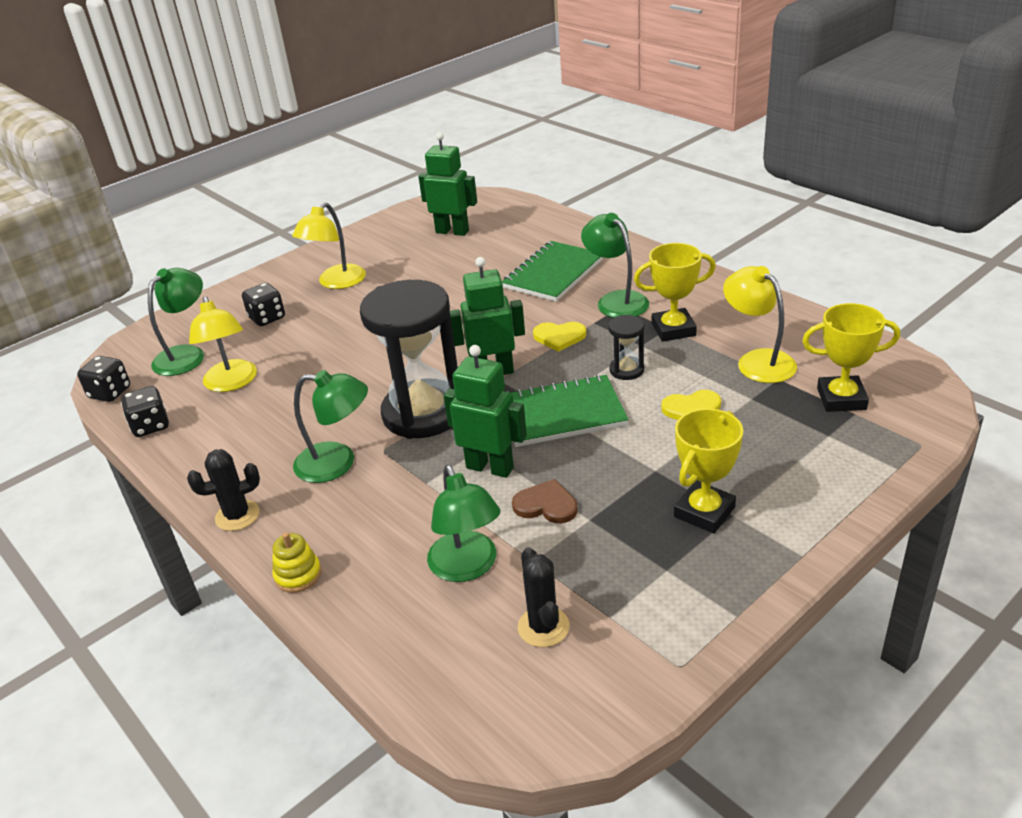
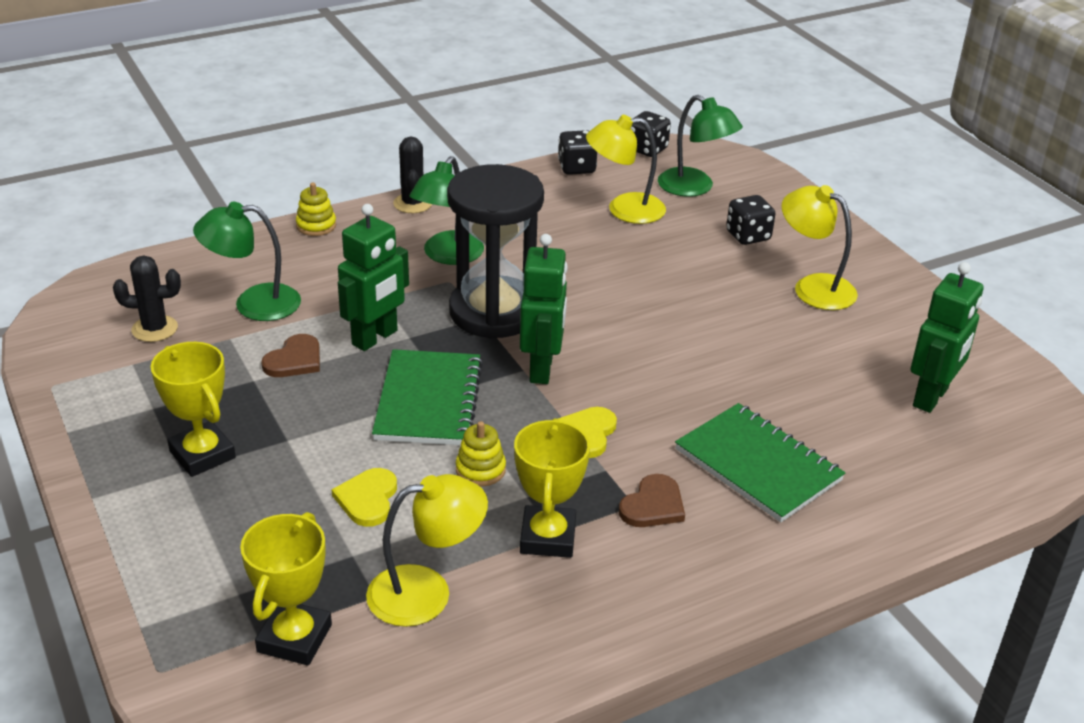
camera: 100 degrees right, 0 degrees up
green lamp [581,213,649,318] -> brown heart [619,474,685,527]
black hourglass [608,315,644,380] -> yellow stacking toy [456,421,506,486]

